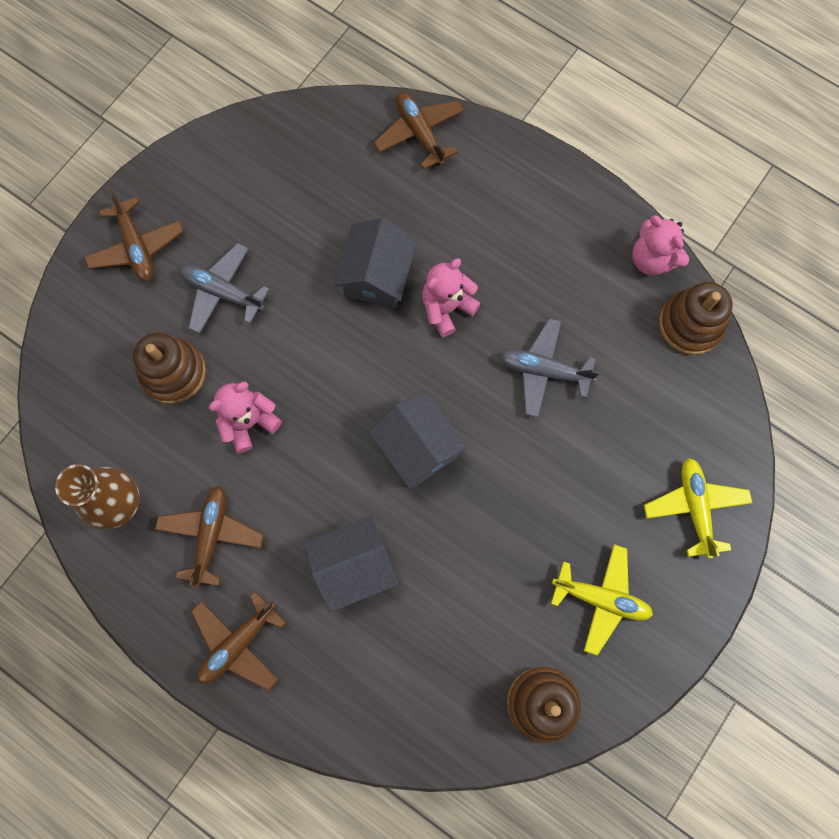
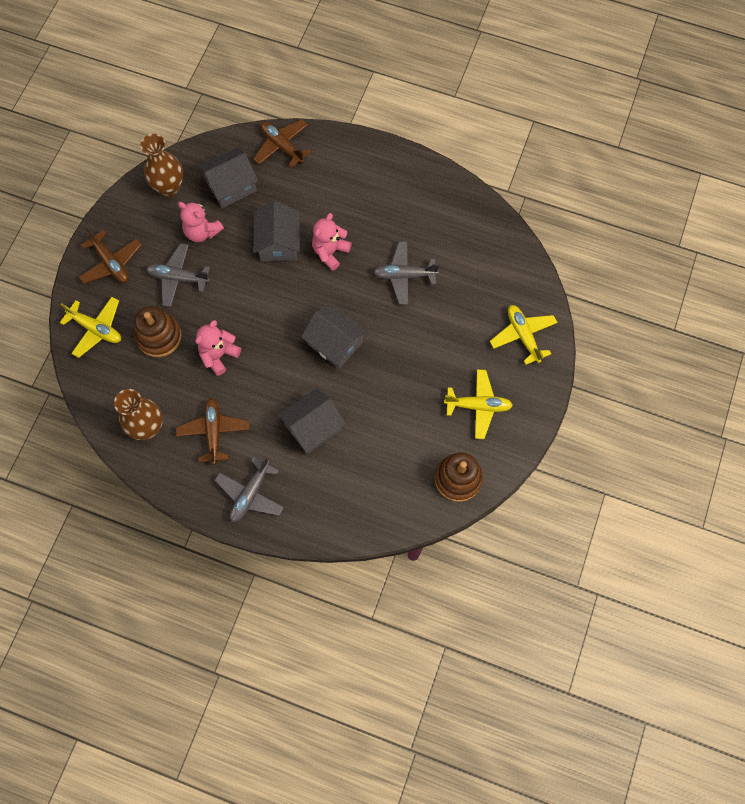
camera: 15 degrees left, 5 degrees down
brown plane [191,592,286,691] -> grey plane [215,456,284,522]
pink teddy bear [632,215,689,275] -> pink teddy bear moved to [178,202,224,242]
brown stacking toy [659,282,733,355] -> none
none -> yellow plane [60,297,121,358]
none -> brown vase [140,134,183,197]
none -> grey house [198,148,258,208]

